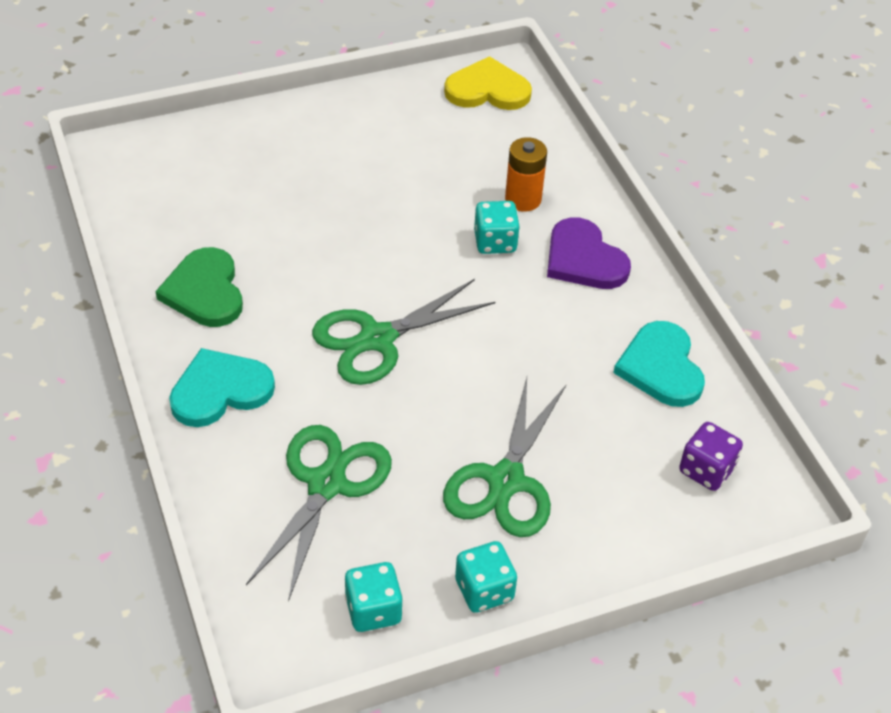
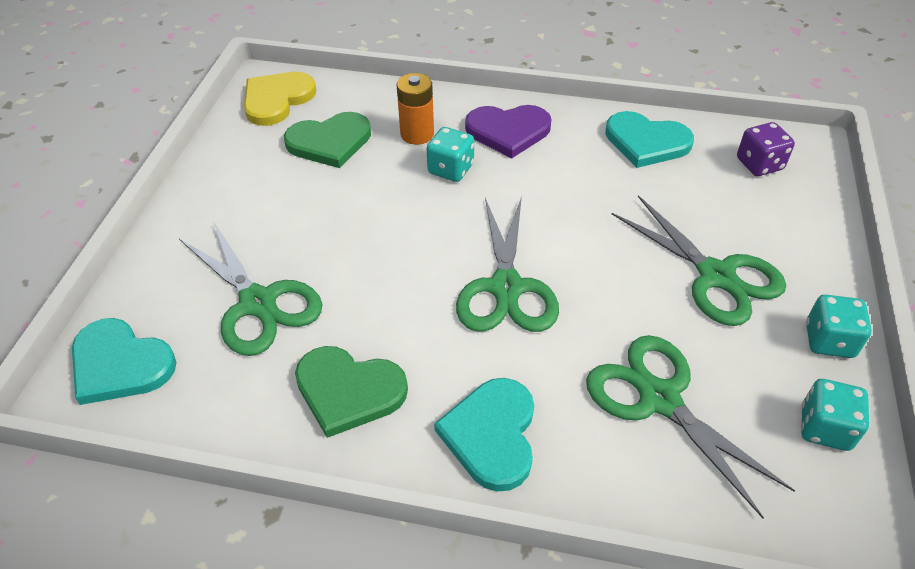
camera: 55 degrees left, 0 degrees up
none -> turquoise heart [72,318,177,405]
none -> green scissors [179,221,322,356]
none -> green heart [284,112,371,168]

